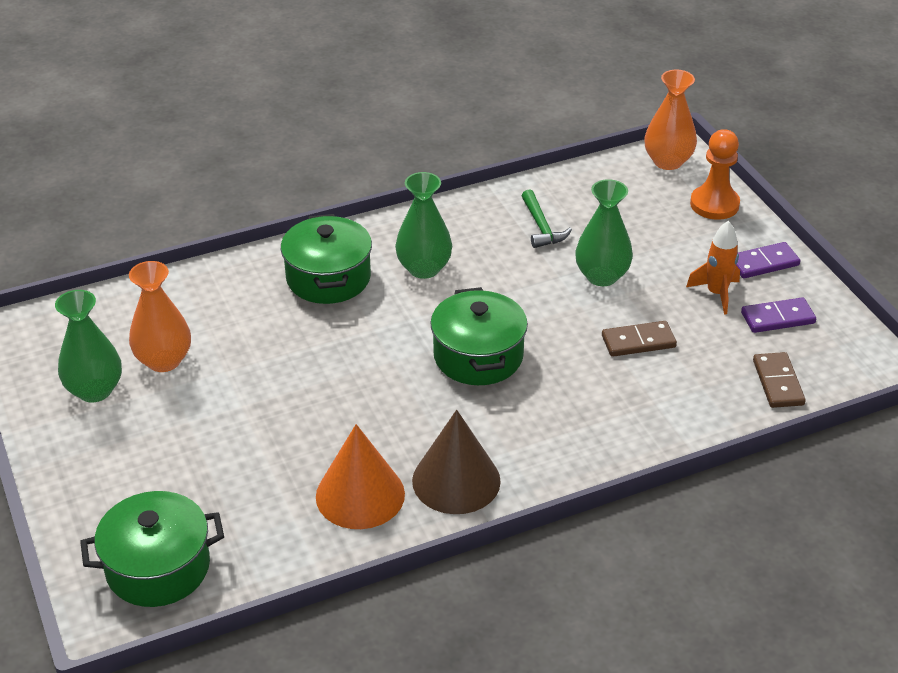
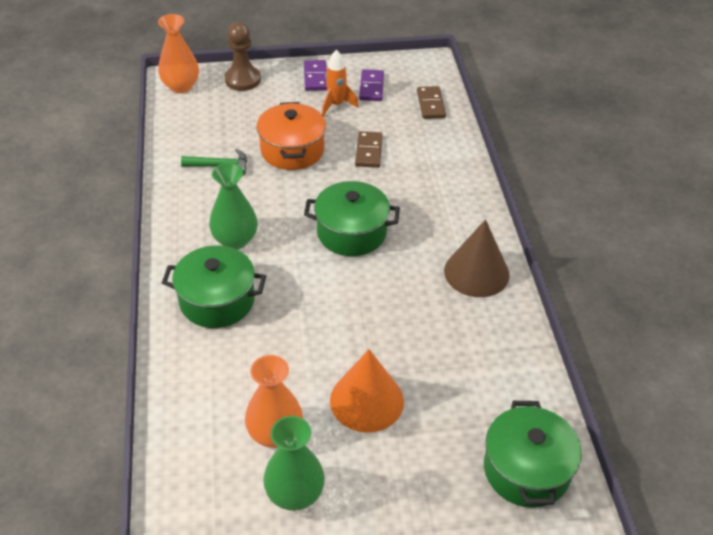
camera: 75 degrees left, 5 degrees up
orange cone [316,424,405,529] -> orange cone moved to [330,349,404,433]
green vase [575,179,633,286] -> orange pot [257,102,326,170]
orange pawn [690,129,740,220] -> brown pawn [225,22,261,91]
brown domino [753,352,806,408] -> brown domino turned 75 degrees clockwise [417,86,446,119]

